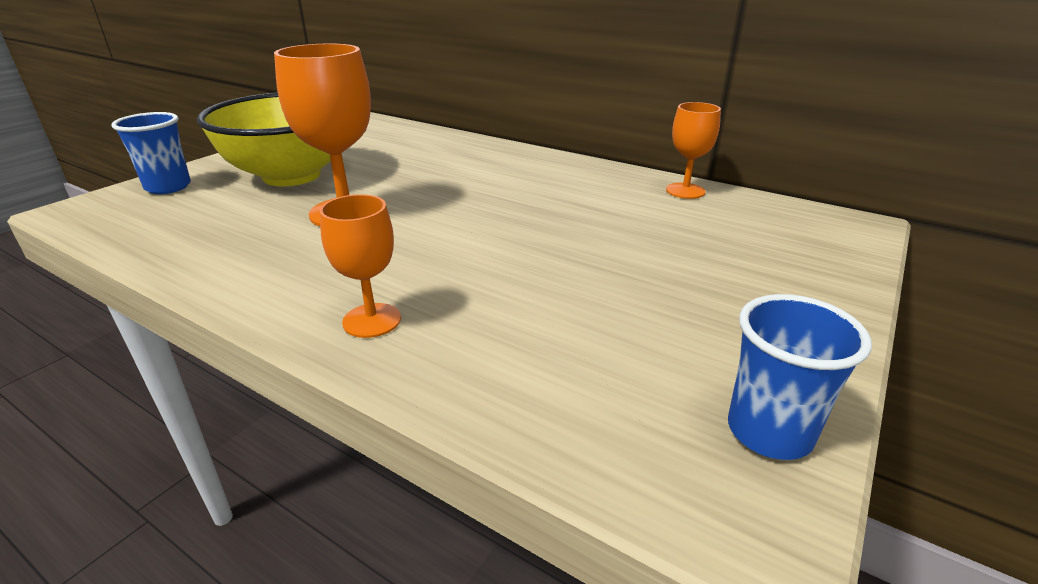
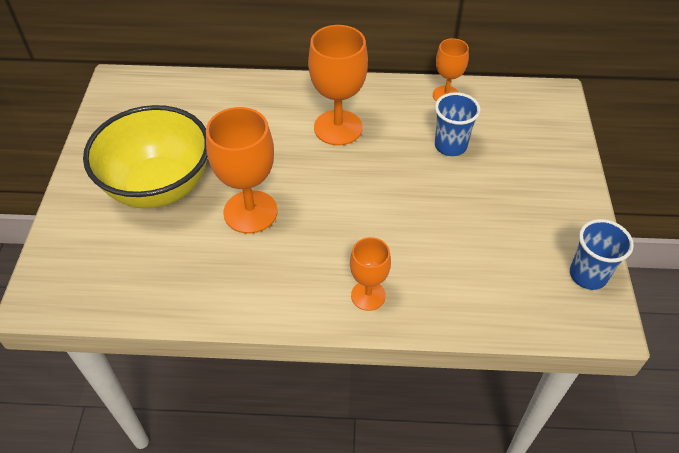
camera: 30 degrees left, 20 degrees up
blue cup [111,112,191,194] -> blue cup moved to [435,92,481,156]
none -> orange goblet [308,25,368,146]

